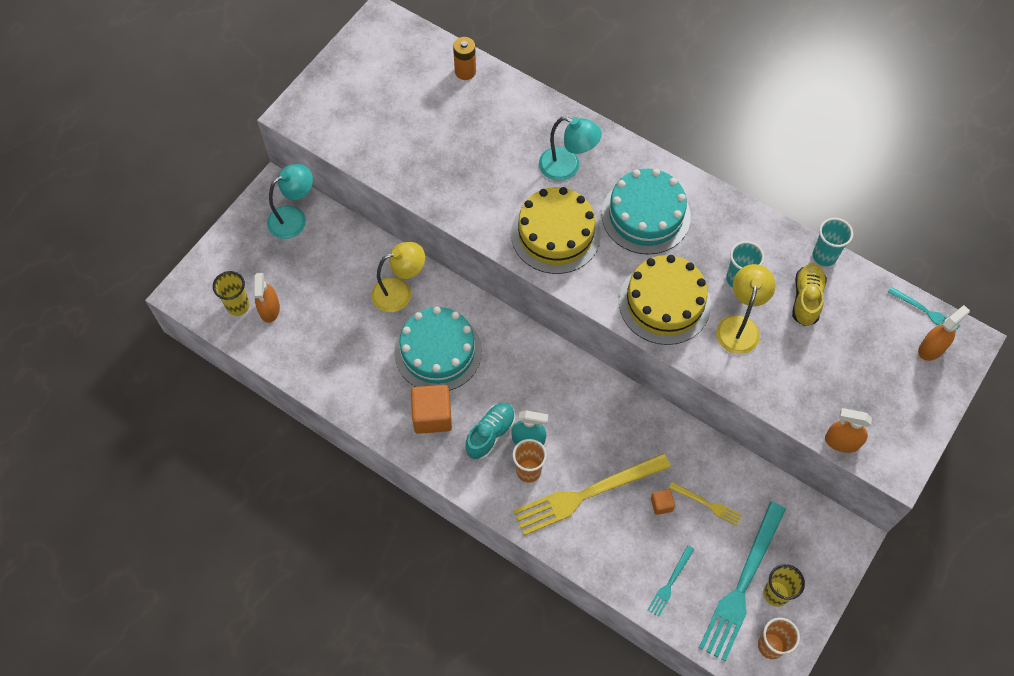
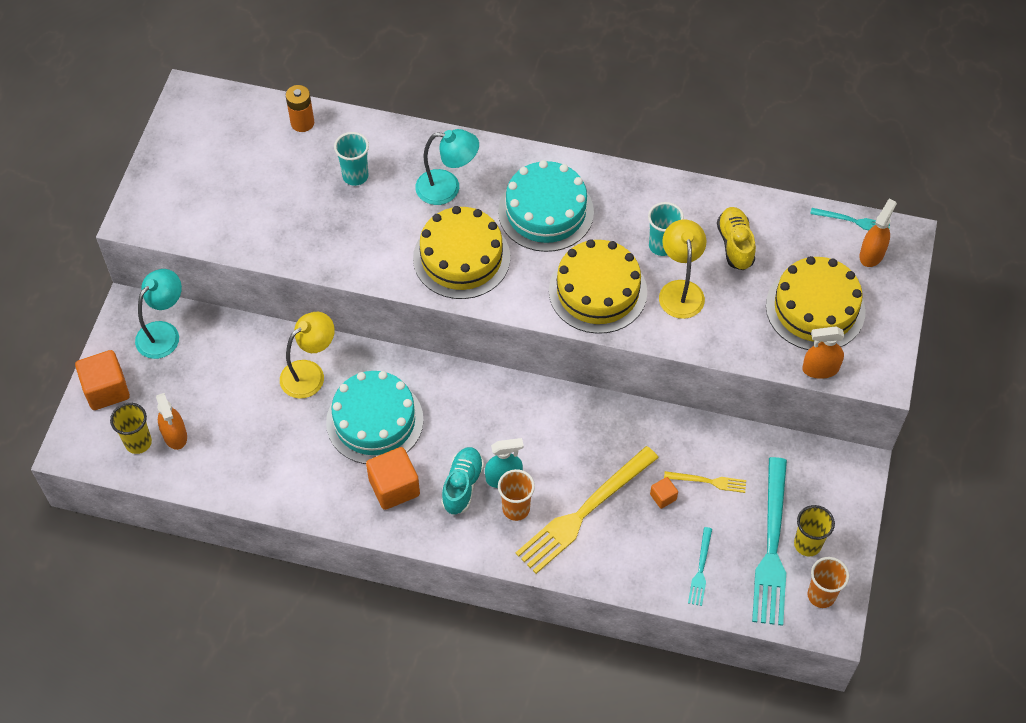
camera: 20 degrees left, 5 degrees down
turquoise cup [812,218,853,266] -> turquoise cup moved to [334,132,369,186]
none -> orange cube [75,350,130,410]
none -> yellow cake [766,256,865,350]

